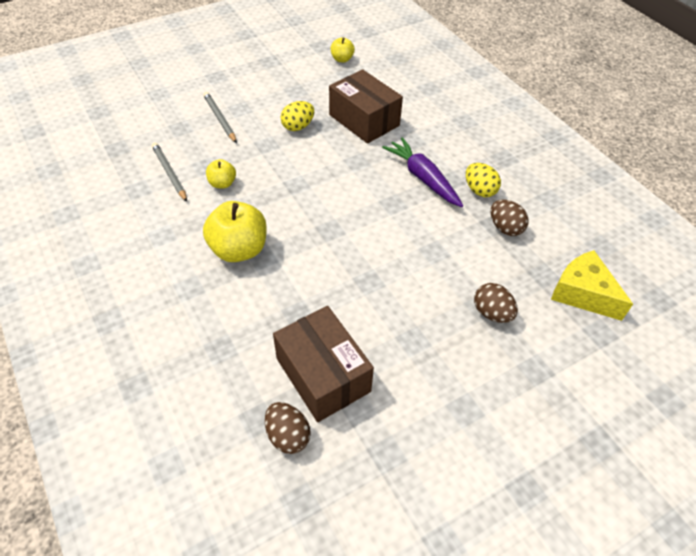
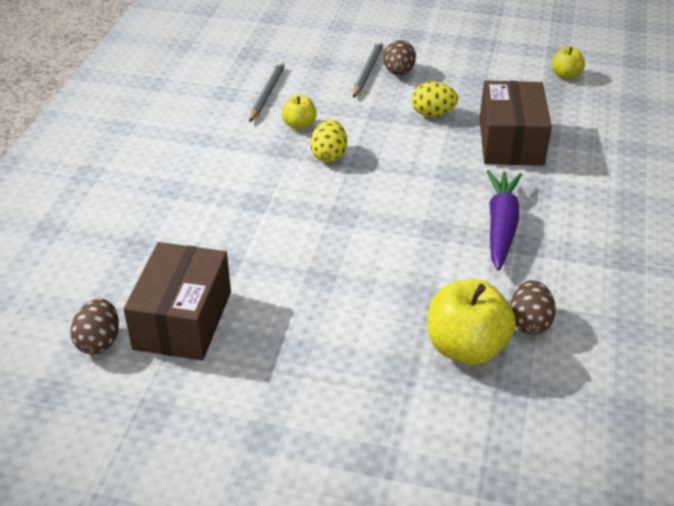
camera: 45 degrees right, 10 degrees down
yellow apple [203,201,267,262] -> yellow apple moved to [428,279,516,365]
yellow egg [466,163,501,197] -> yellow egg moved to [310,120,347,162]
brown egg [474,283,518,323] -> brown egg moved to [383,40,416,75]
yellow cheese [551,250,633,321] -> none

